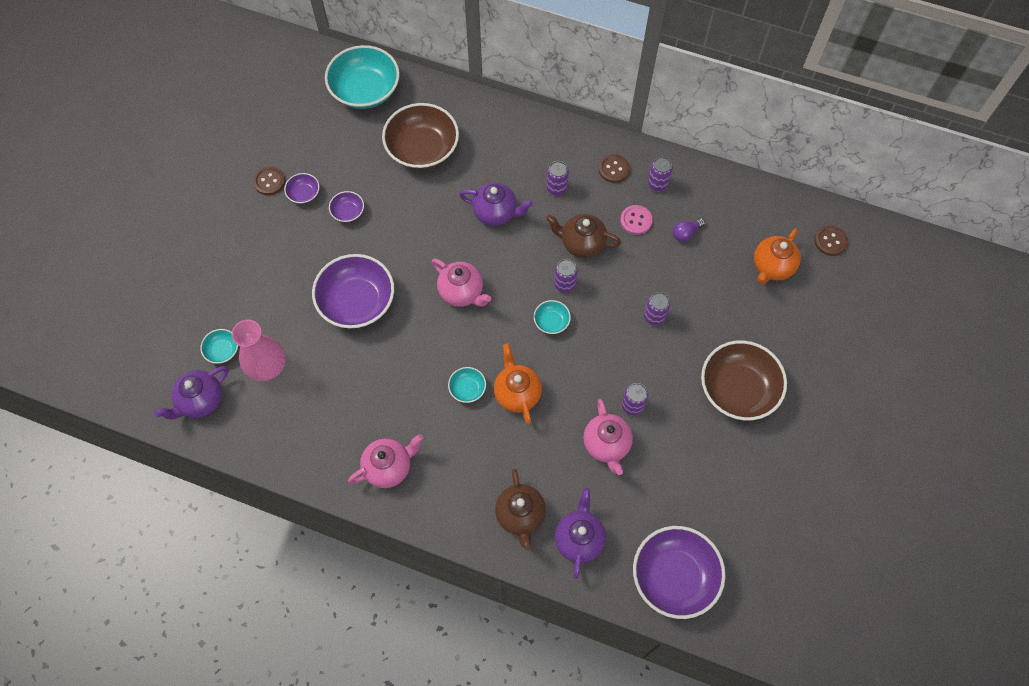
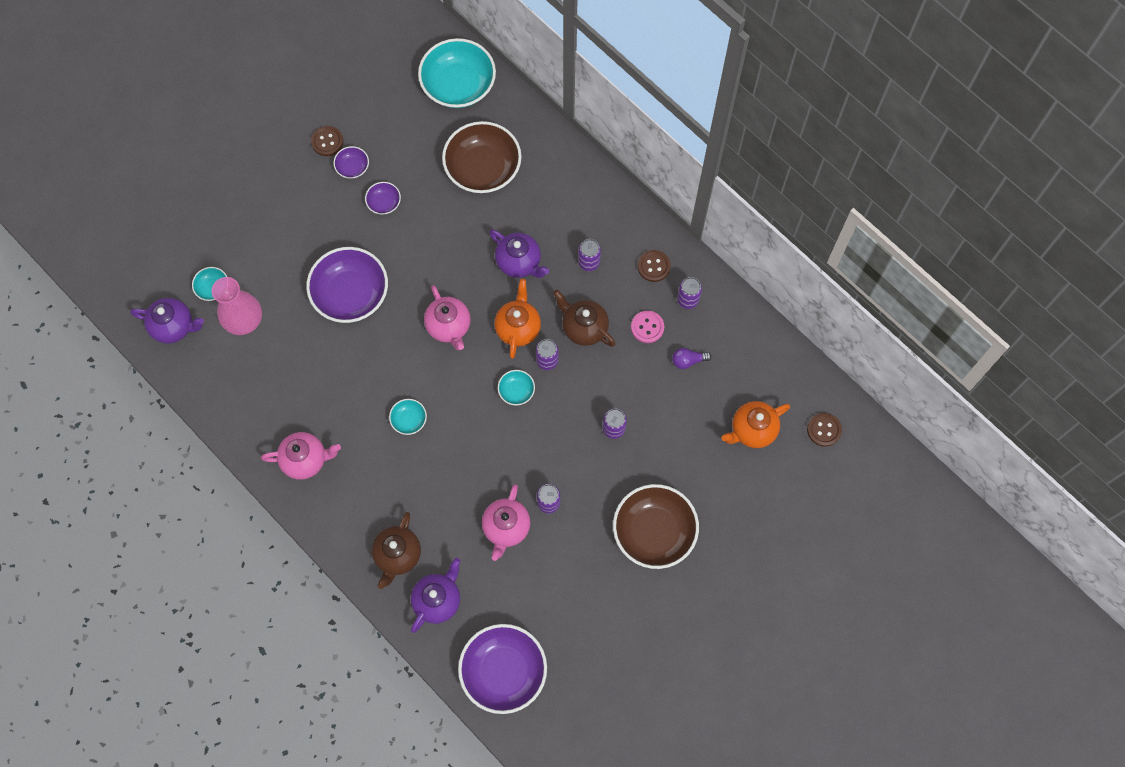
camera: 25 degrees right, 5 degrees up
purple teapot [154,366,229,419] -> purple teapot turned 150 degrees counterclockwise [130,298,204,344]
orange teapot [494,343,542,424] -> orange teapot moved to [494,279,541,359]

